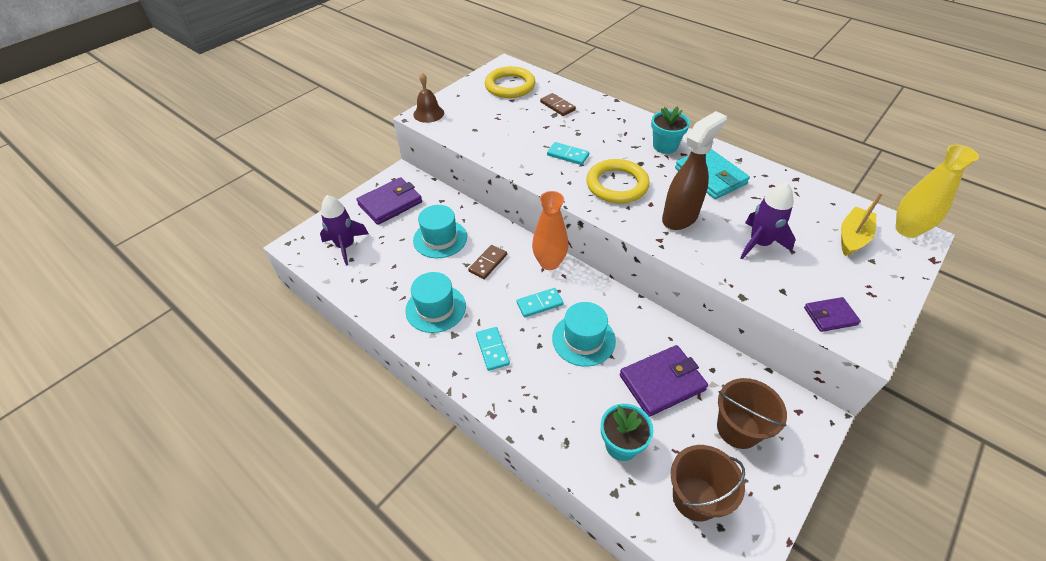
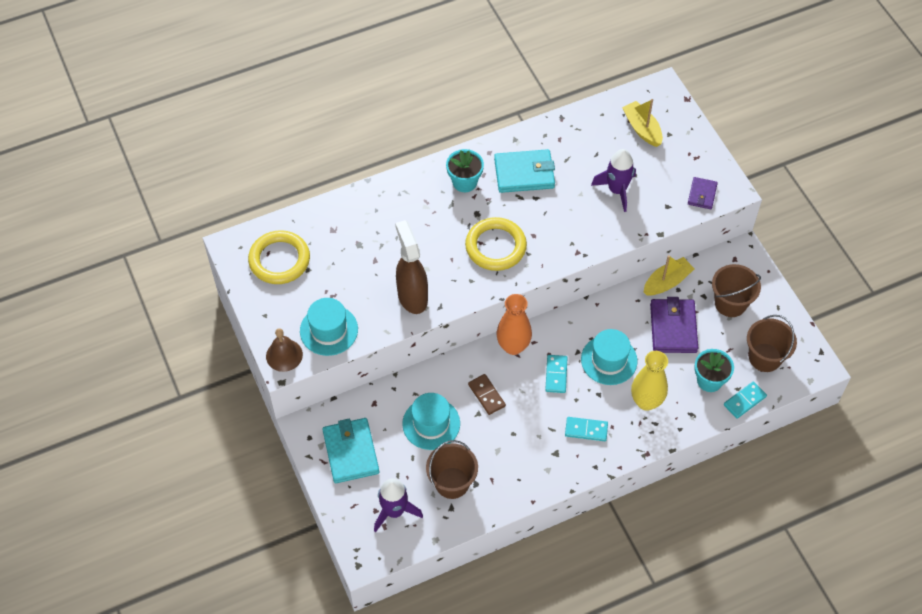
camera: 65 degrees left, 10 degrees up
purple wallet [356,177,422,225] -> turquoise wallet [322,418,379,483]
turquoise hat [405,272,466,333] -> turquoise hat moved to [300,298,358,356]
brown domino [540,93,576,116] -> none
turquoise domino [547,142,589,165] -> turquoise domino moved to [724,381,767,419]
brown spray bottle [662,111,727,230] -> brown spray bottle moved to [395,220,428,314]
yellow vase [896,145,979,238] -> yellow vase moved to [631,351,668,410]
none -> brown bucket [426,440,478,499]
none -> yellow boat [644,255,694,295]

